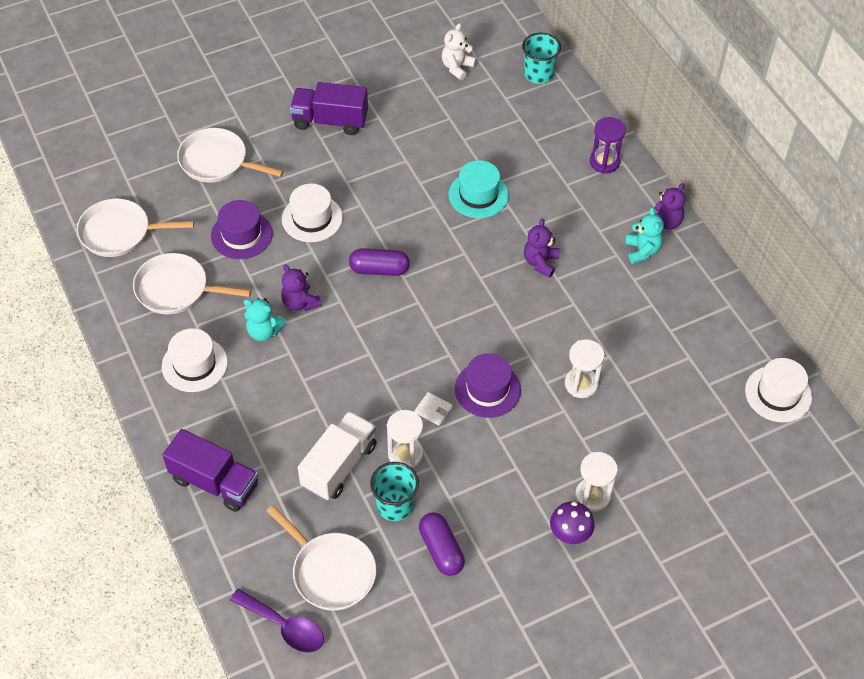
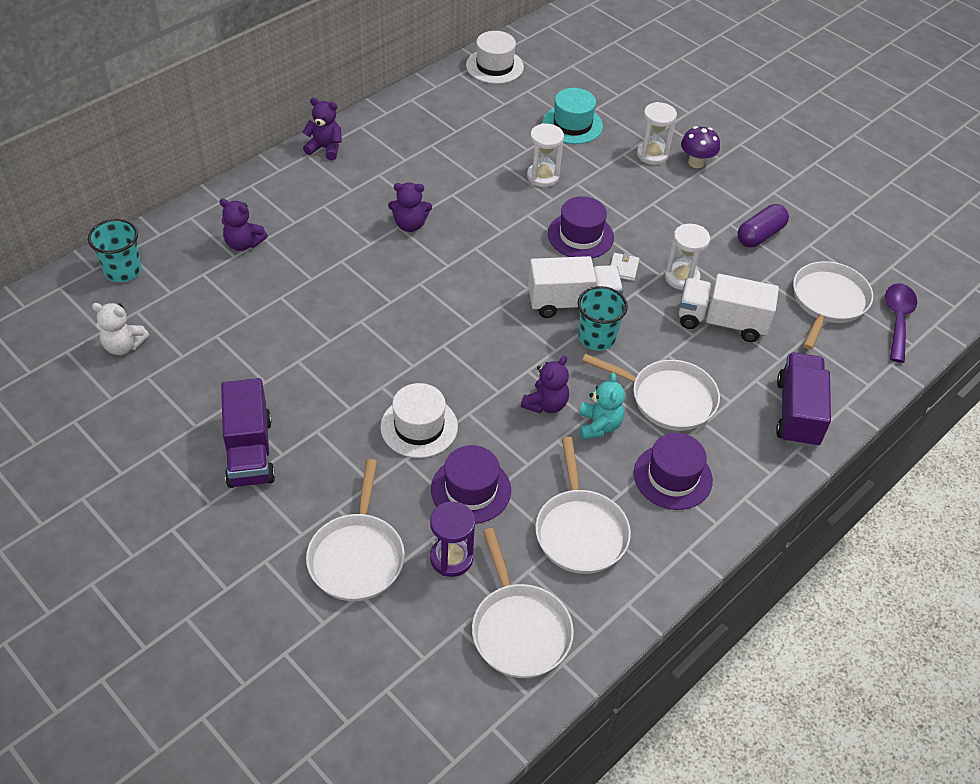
camera: 110 degrees left, 5 degrees down
white hat [162,328,228,392] -> purple hat [634,433,713,510]
purple capsule [349,248,410,276] -> none
turquoise cup [370,462,419,521] -> turquoise cup moved to [577,286,628,351]
turquoise hat [449,160,509,218] -> turquoise hat moved to [543,88,603,144]
purple hourglass [590,117,626,174] -> purple hourglass moved to [430,502,475,577]
turquoise teddy bear [625,207,664,264] -> none
none -> purple teddy bear [219,199,268,251]
none -> white truck [528,256,623,318]
none -> white pan [582,354,720,431]

